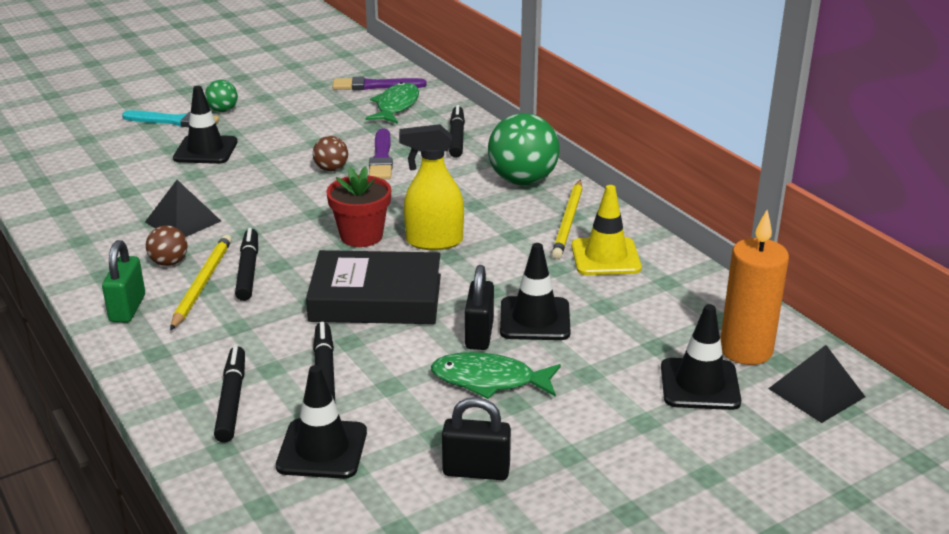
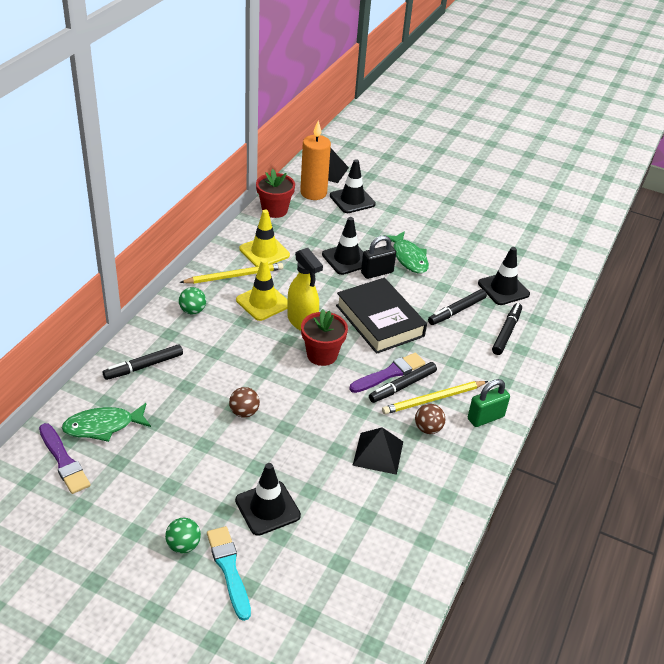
camera: 125 degrees left, 10 degrees up
black marker [214,346,245,443] -> black marker turned 150 degrees clockwise [492,303,522,355]
purple brush [369,129,393,179] -> purple brush moved to [349,353,425,393]
black padlock [442,397,511,480] -> none
green ball [488,113,560,185] -> green ball [179,287,206,314], size x0.51
none -> yellow traffic cone [236,259,288,321]
none -> red flower pot [256,169,295,218]

